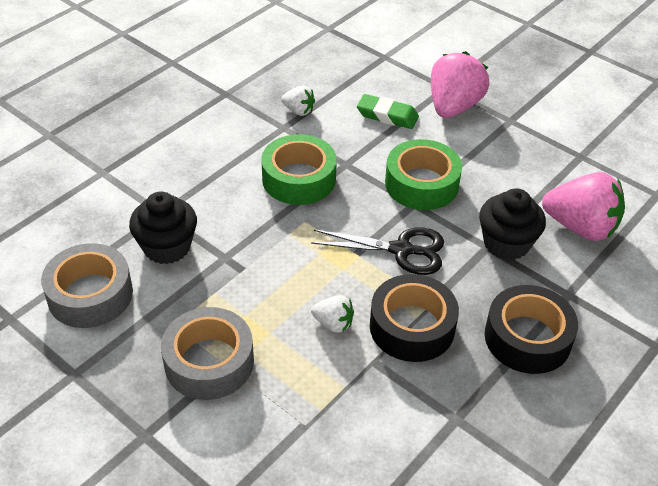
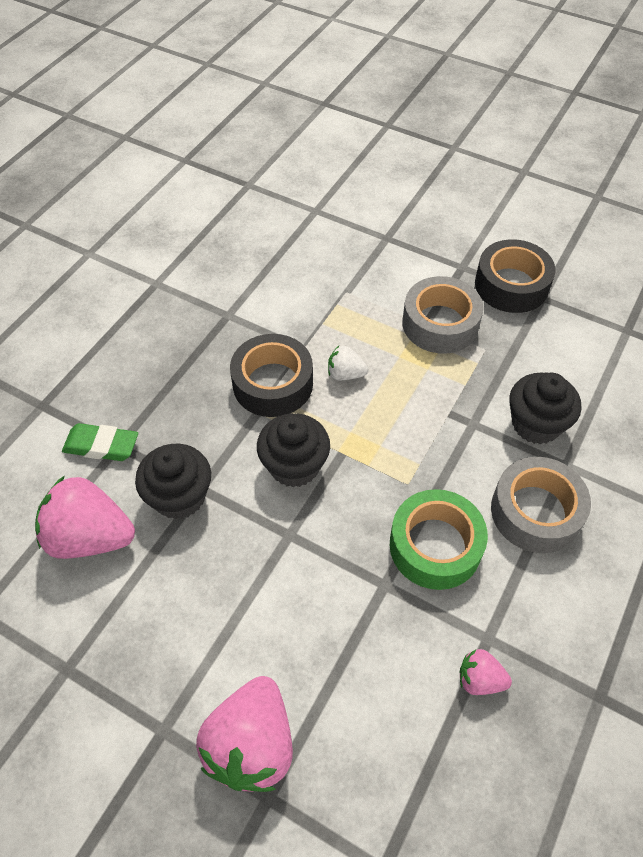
camera: 170 degrees right, 10 degrees up
grey tape [41,243,133,328] -> grey tape moved to [491,457,591,553]
white strawberry [281,86,315,116] -> pink strawberry [460,649,512,695]
black scissors [311,227,444,275] -> black cupcake [257,413,330,488]
green eraser [357,94,419,129] -> green eraser moved to [62,423,138,461]
green tape [385,139,462,210] -> none
black tape [485,285,578,374] -> black tape moved to [475,239,556,313]

